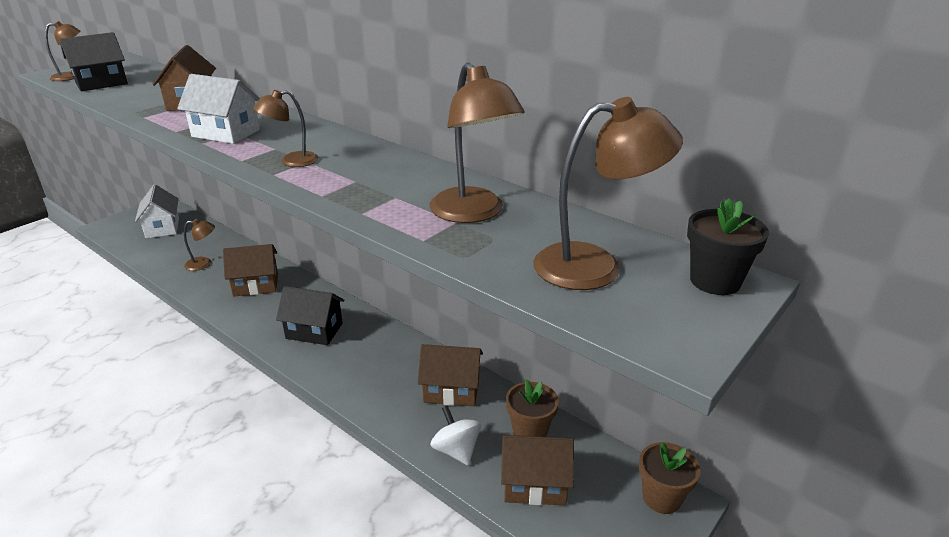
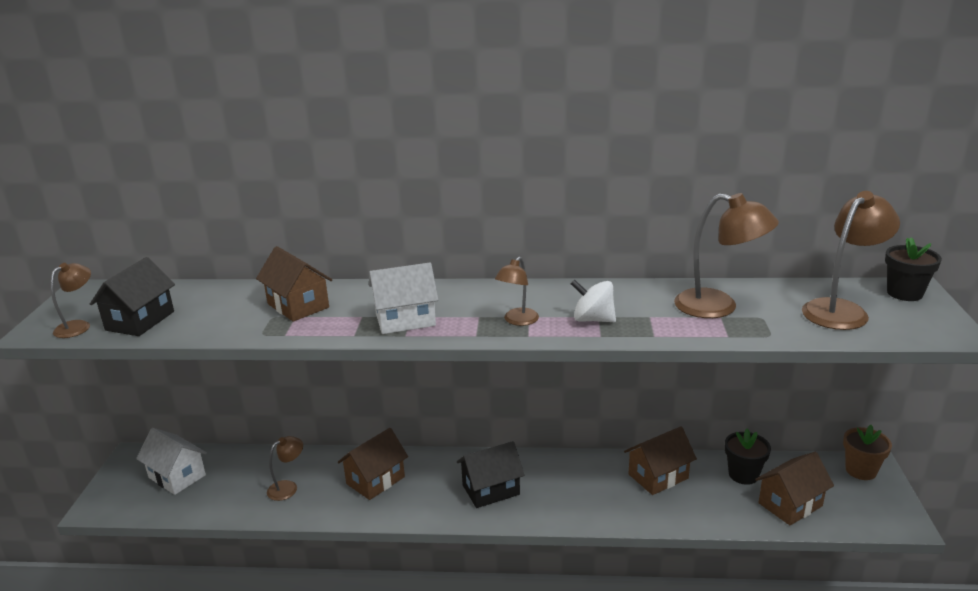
camera: 35 degrees left, 5 degrees down
white spinning top [430,406,481,465] -> white spinning top moved to [571,280,616,322]
brown flower pot [506,380,559,437] -> black flower pot [725,428,771,485]

